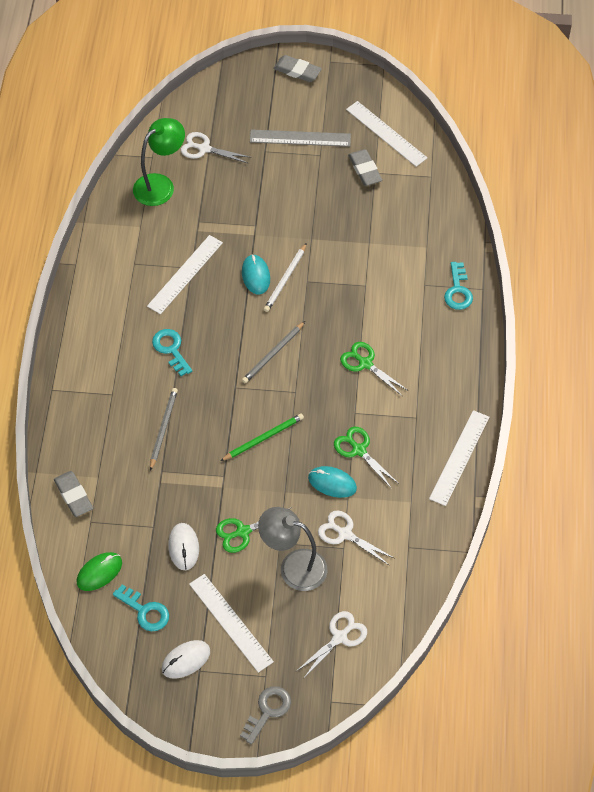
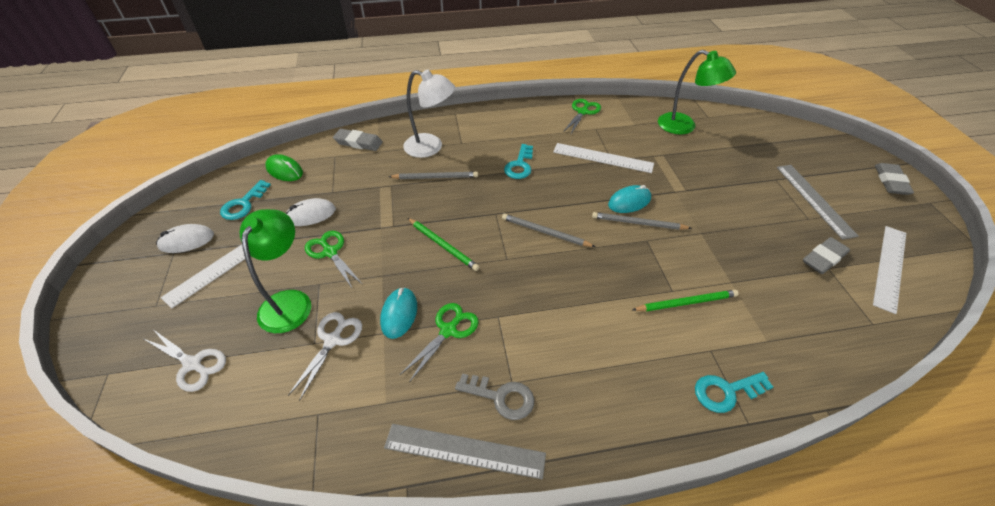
camera: 75 degrees right, 10 degrees down
grey eraser [54,471,93,517] -> grey eraser turned 60 degrees clockwise [333,129,383,151]
turquoise key [152,329,192,376] -> turquoise key turned 150 degrees clockwise [504,144,533,179]
white mouse [162,640,210,679] -> white mouse turned 60 degrees counterclockwise [156,224,214,253]
white scissors [181,132,252,163] -> none
grey key [240,686,291,745] -> grey key moved to [455,373,534,420]
grey lamp [258,507,327,591] -> green lamp [240,209,311,333]
white pencil [264,243,307,312] -> grey pencil [592,212,692,230]
green scissors [340,342,409,396] -> green scissors moved to [563,99,601,134]
white ruler [429,410,489,506] -> grey ruler [384,424,546,480]
none -> white lamp [403,70,455,158]
none -> green pencil [632,290,739,312]

